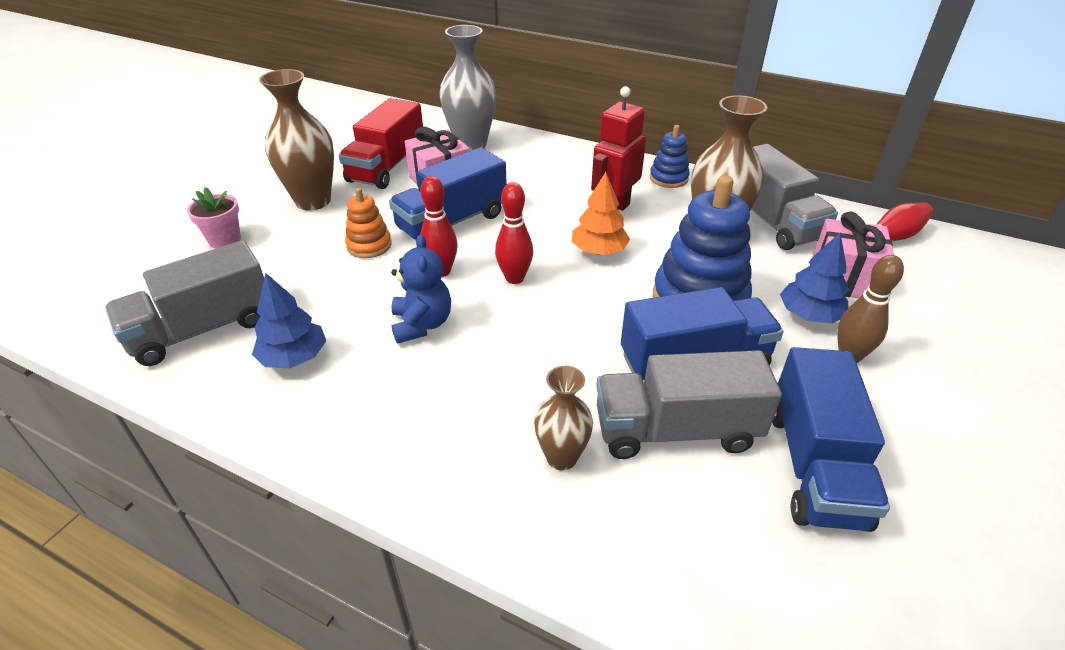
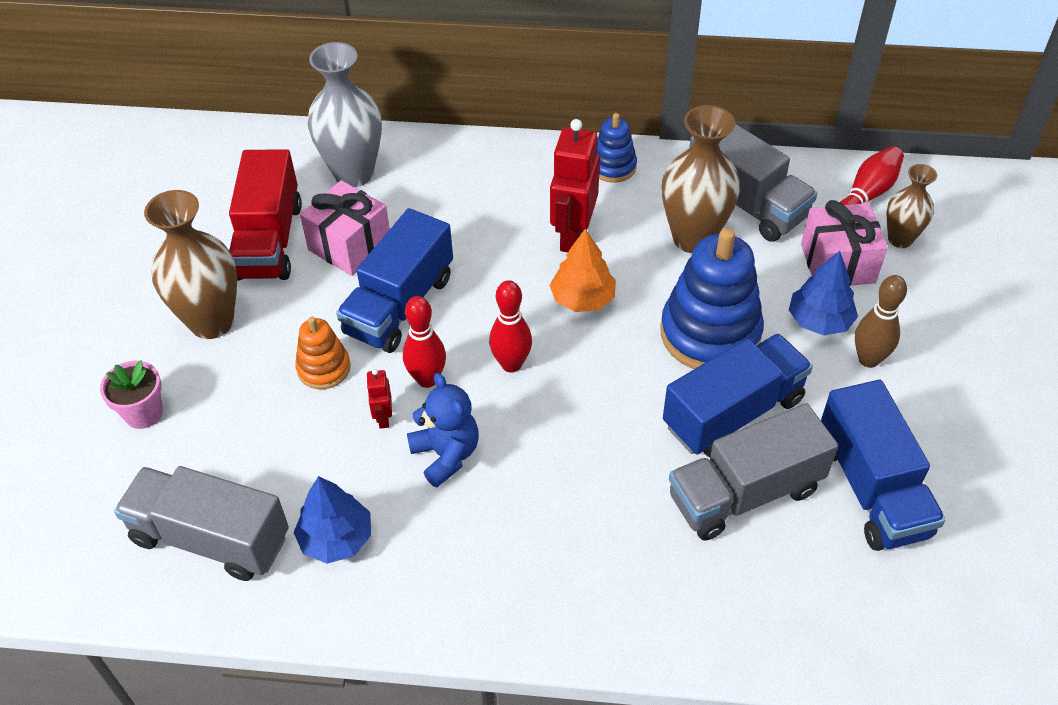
camera: 20 degrees left, 10 degrees up
grey truck [105,240,264,366] -> grey truck turned 75 degrees clockwise [114,466,289,581]
brown vase [534,366,593,470] -> brown vase moved to [887,164,937,248]
none -> red robot [366,369,392,429]

